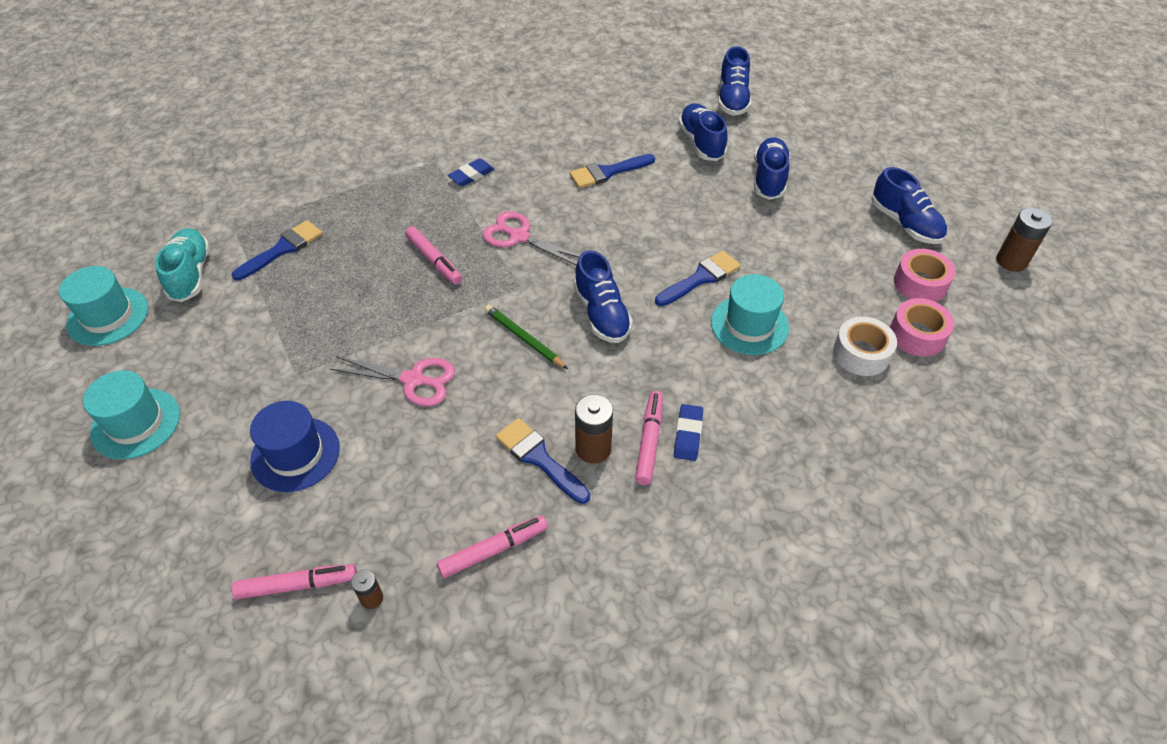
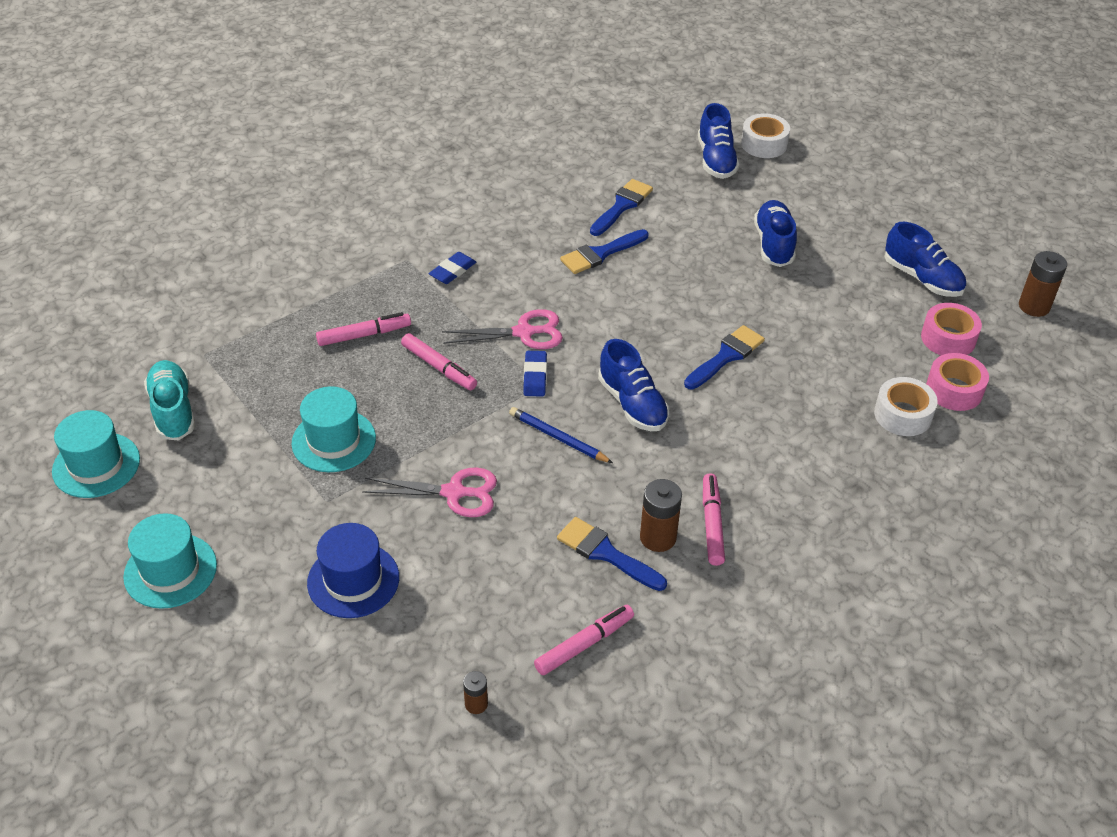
camera: 10 degrees left, 5 degrees down
blue brush [232,220,323,281] -> blue brush moved to [590,179,653,236]
pink marker [232,564,357,599] -> pink marker moved to [316,312,411,346]
pink scissors [482,211,579,265] -> pink scissors turned 150 degrees clockwise [442,309,563,349]
green pencil [484,305,568,369] -> blue pencil [509,407,613,463]
blue eraser [674,404,703,461] -> blue eraser moved to [523,351,547,397]
blue shoe [678,104,727,161] -> none
turquoise hat [711,274,789,355] -> turquoise hat moved to [291,386,376,472]
none -> white tape [741,113,790,158]

